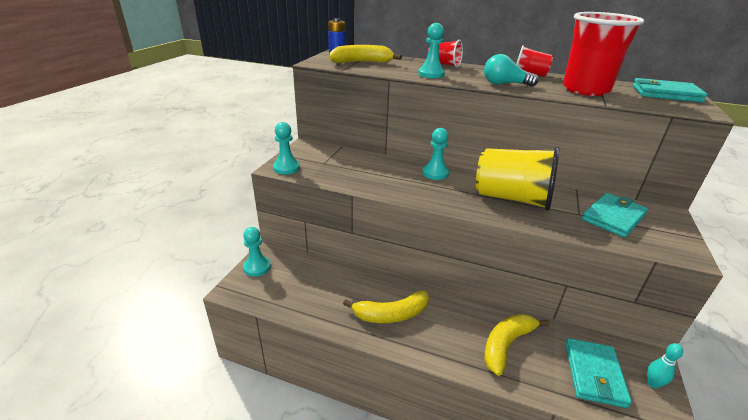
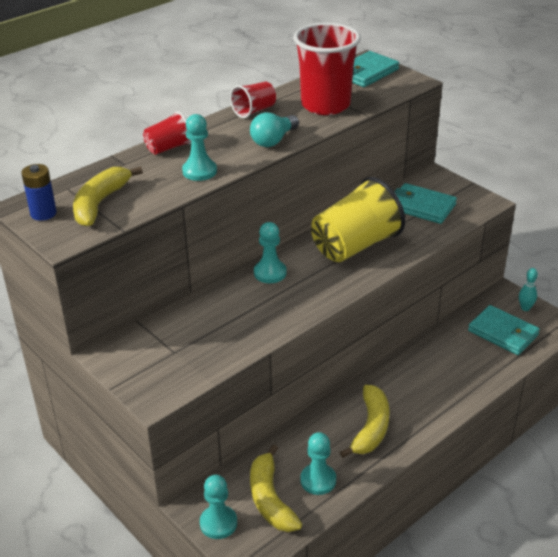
camera: 60 degrees left, 5 degrees up
turquoise pawn [273,122,300,174] -> turquoise pawn moved to [300,432,336,495]
yellow banana [484,314,550,376] -> yellow banana moved to [250,444,302,532]
turquoise wallet [582,193,648,238] -> turquoise wallet turned 45 degrees counterclockwise [394,183,457,224]

